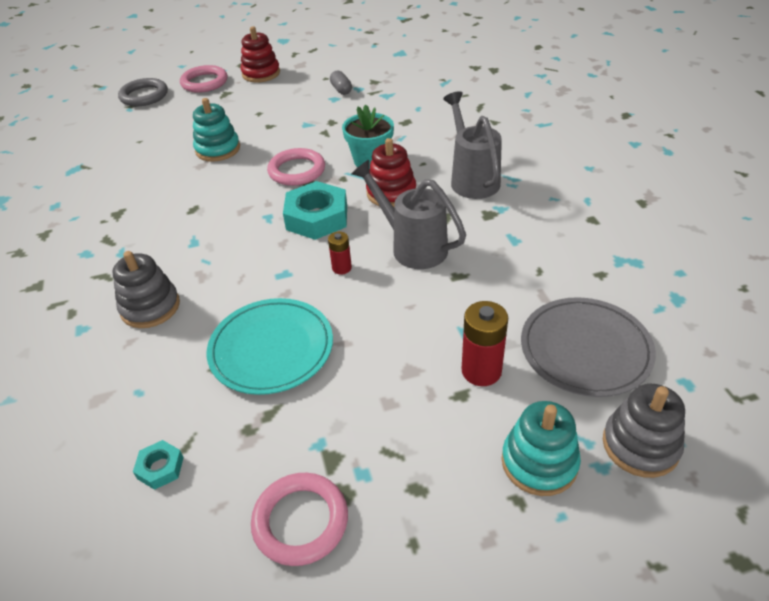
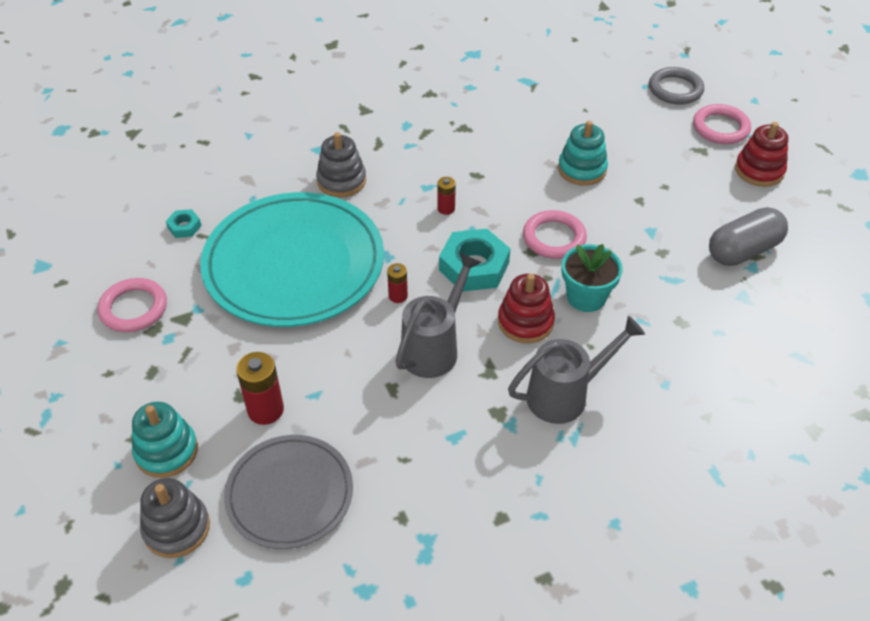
camera: 80 degrees right, 5 degrees up
turquoise plate [207,298,333,395] -> turquoise plate [200,192,384,327], size x1.72
grey capsule [330,71,352,95] -> grey capsule [709,207,788,266], size x1.97
none -> red battery [437,177,456,215]

